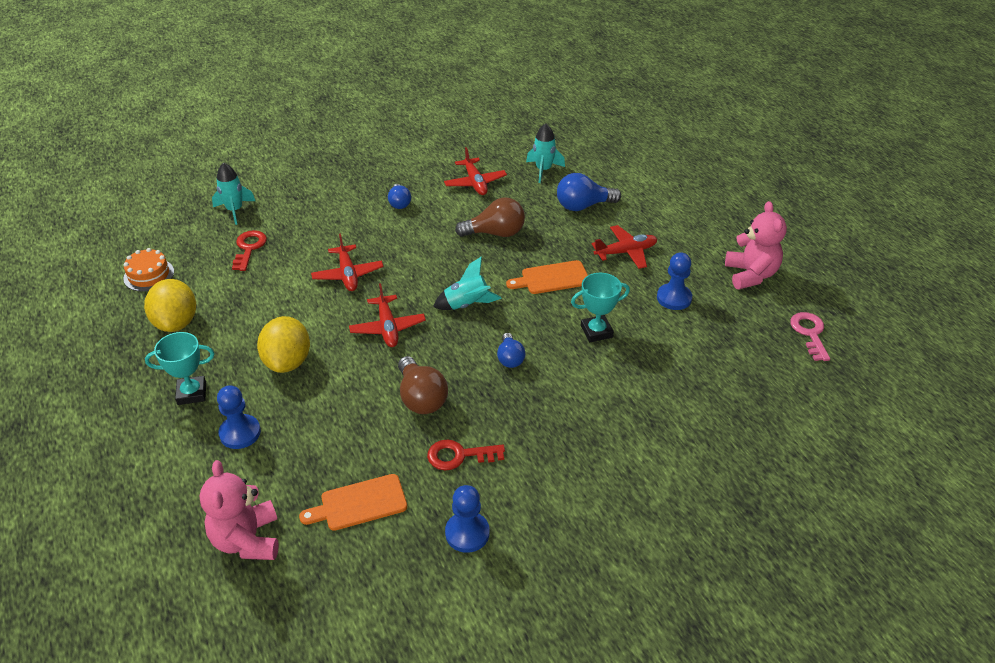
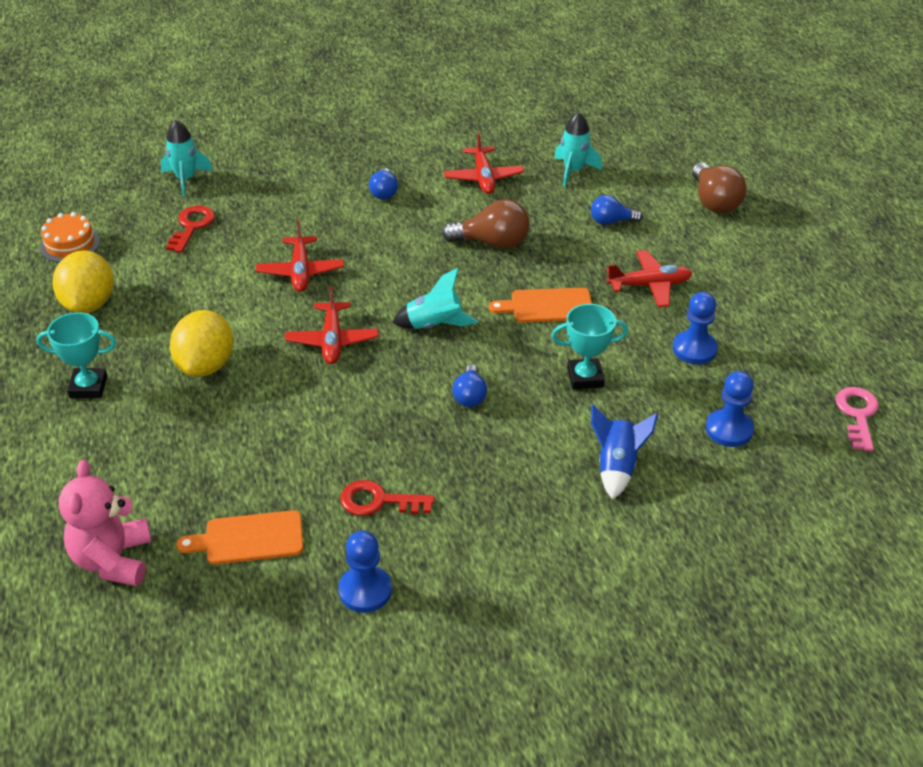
camera: 10 degrees right, 0 degrees up
blue pawn [217,385,261,449] -> blue pawn moved to [706,371,754,447]
brown light bulb [398,356,448,414] -> brown light bulb moved to [692,163,747,213]
blue light bulb [557,173,621,211] -> blue light bulb [591,195,643,225], size x0.62
pink teddy bear [725,201,787,289] -> none
none -> blue rocket [591,405,658,500]

